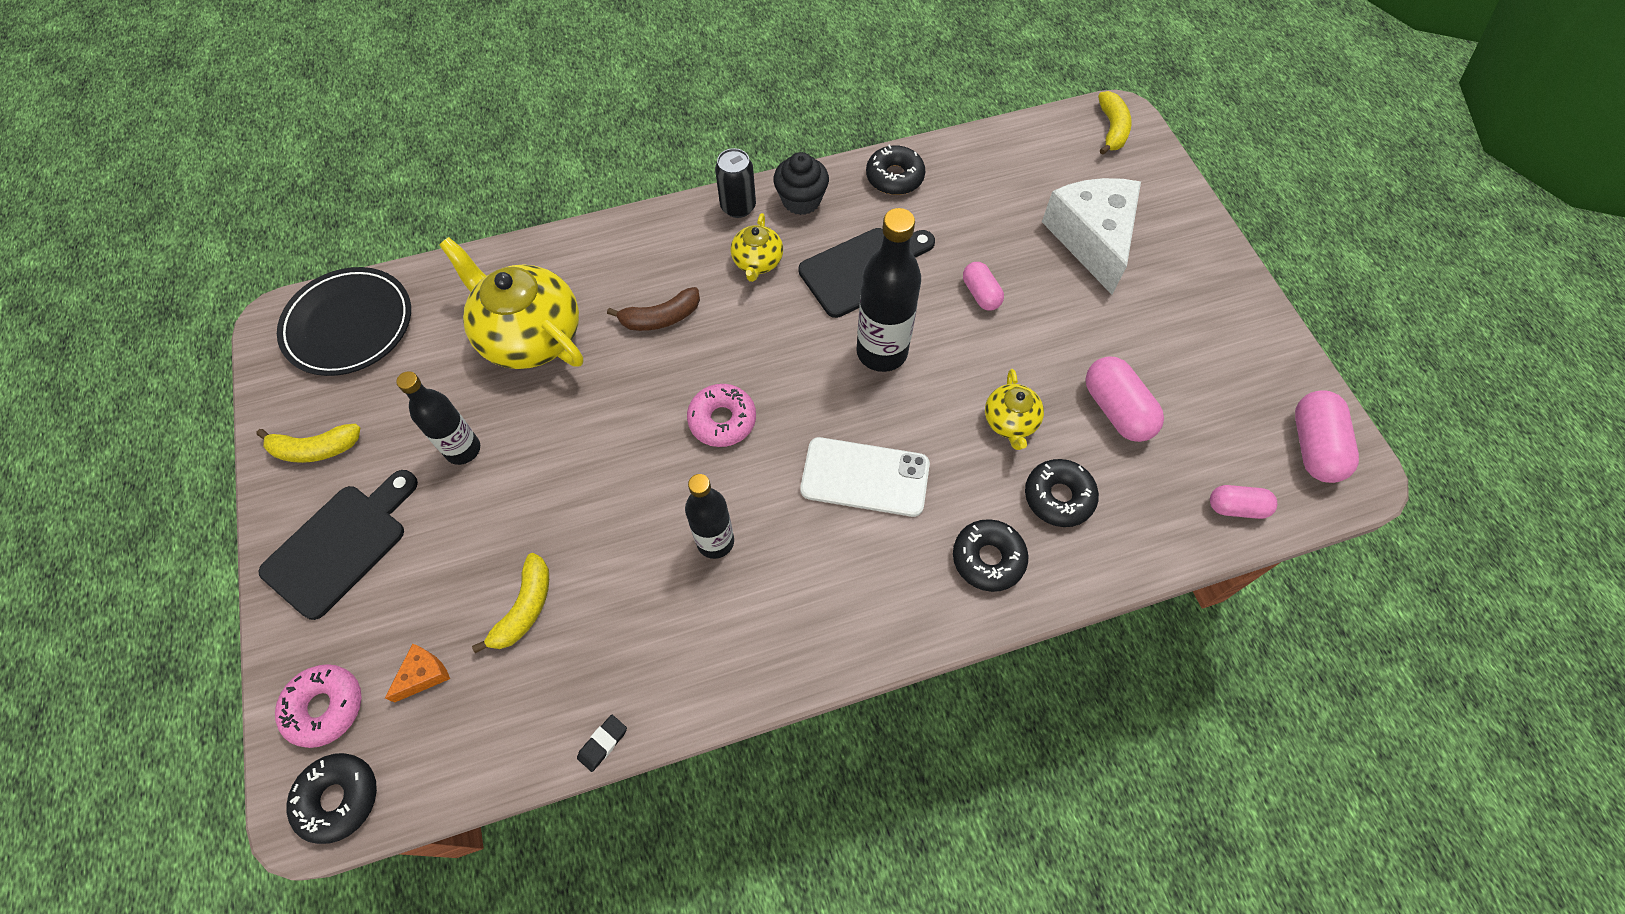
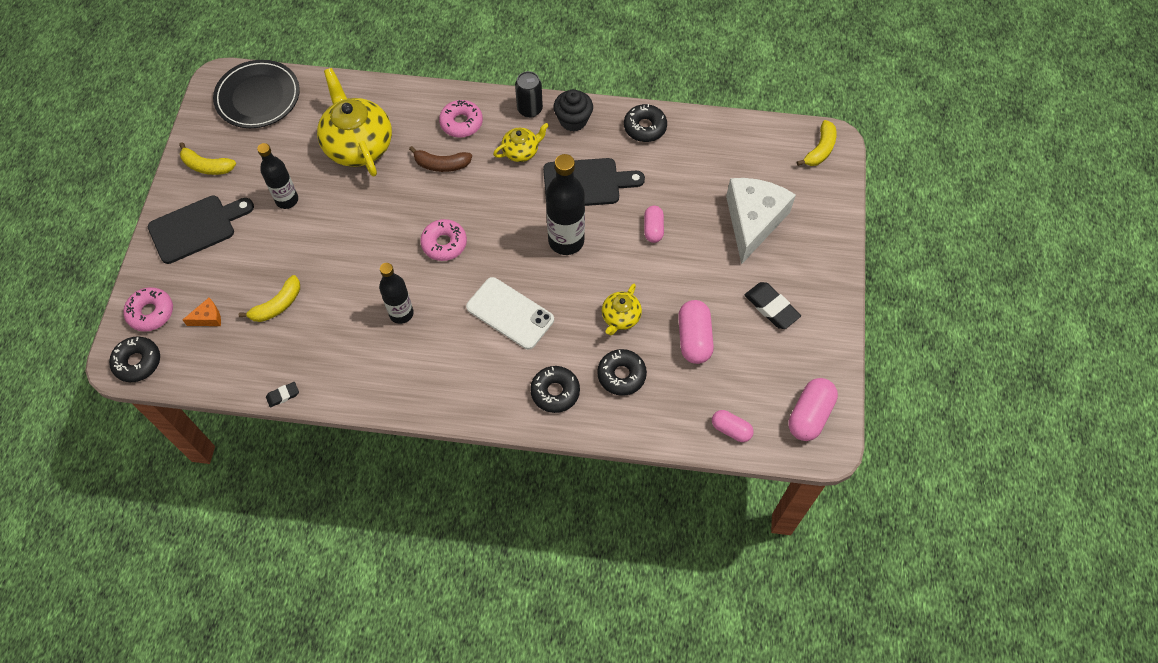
camera: 25 degrees right, 0 degrees up
yellow teapot [731,213,783,282] -> yellow teapot turned 150 degrees counterclockwise [493,123,549,162]
none -> pink donut [439,100,483,138]
none -> black eraser [744,282,801,329]

